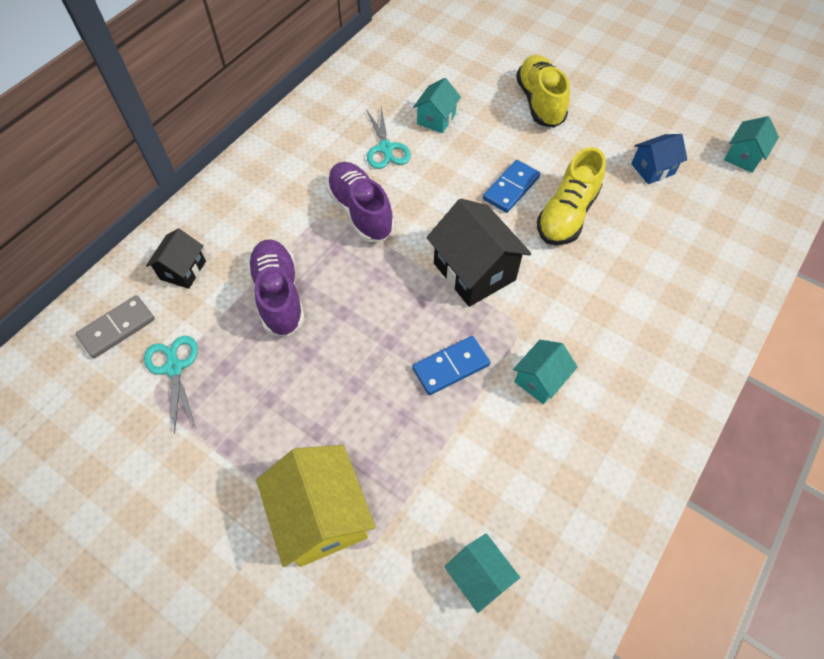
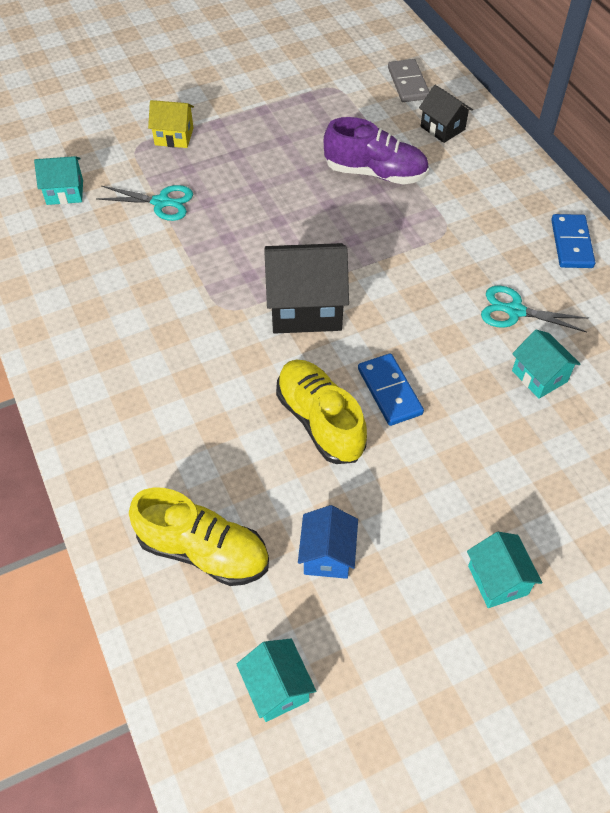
camera: 120 degrees right, 5 degrees down
turquoise scissors [144,336,198,434] -> turquoise scissors moved to [96,185,193,221]
yellow house [256,445,375,567] -> yellow house [148,100,194,148], size x0.57
purple shoe [326,162,394,242] -> none
blue domino [412,336,490,395] -> blue domino moved to [551,214,595,268]
turquoise house [513,340,578,404] -> turquoise house moved to [467,532,542,608]
yellow shoe [516,55,570,128] -> yellow shoe moved to [129,488,269,586]

